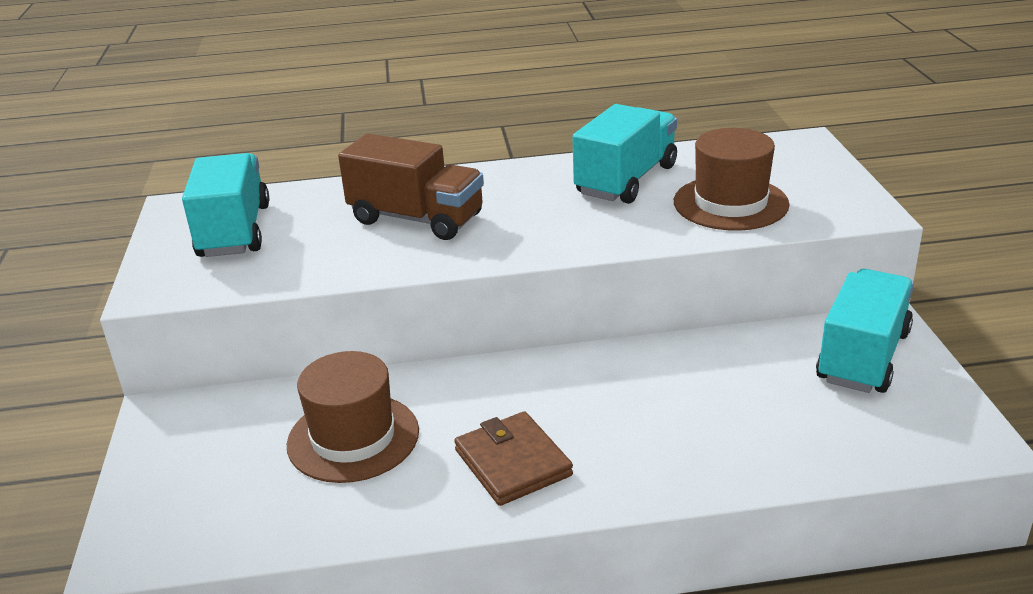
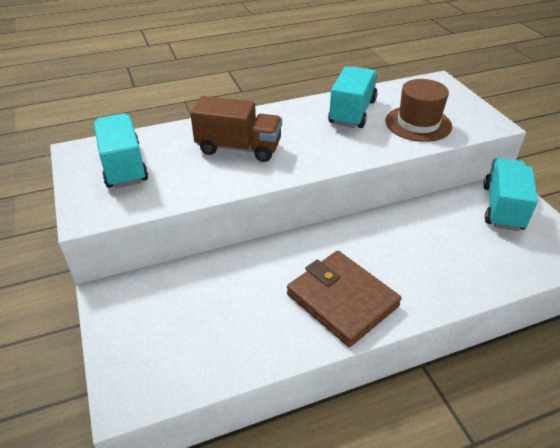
camera: 15 degrees left, 10 degrees up
brown hat [287,351,419,483] -> none
brown wallet [454,411,573,506] -> brown wallet [287,251,402,347], size x1.50

